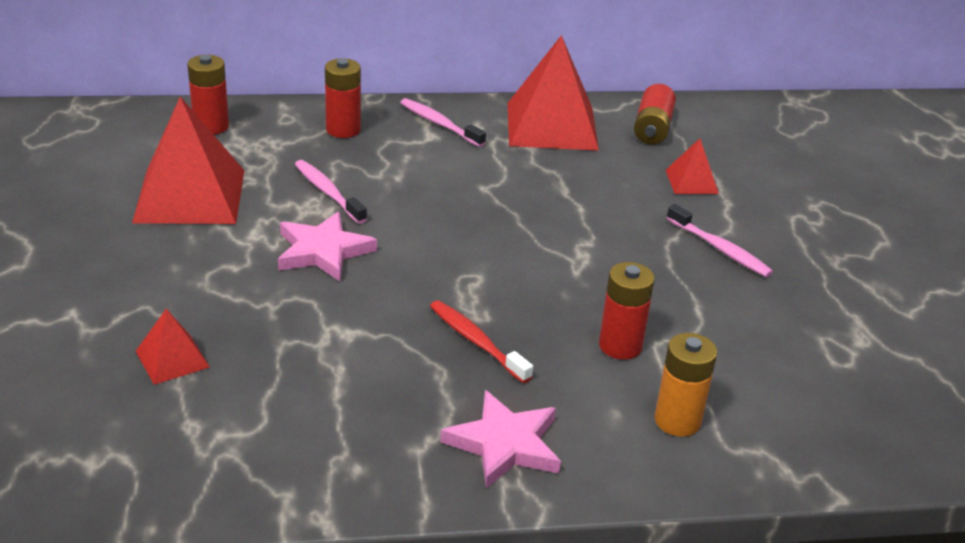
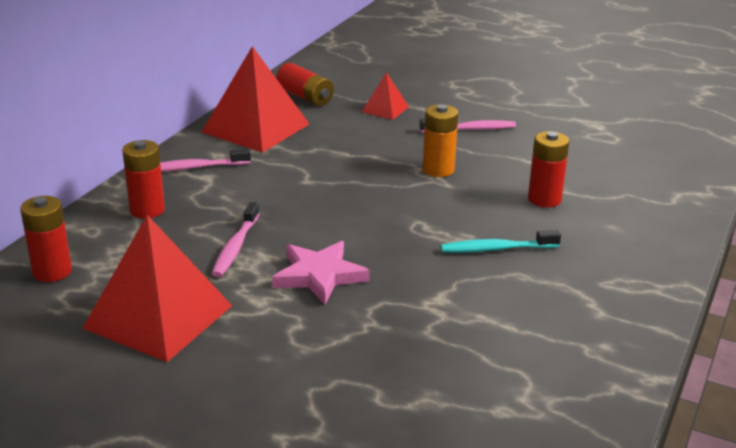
camera: 55 degrees left, 5 degrees down
red pyramid [136,309,210,385] -> none
pink toothbrush [295,160,367,224] -> pink toothbrush turned 75 degrees counterclockwise [212,202,260,277]
red toothbrush [430,300,533,383] -> turquoise toothbrush [441,230,561,253]
pink star [441,390,561,489] -> none
orange battery [654,333,717,437] -> orange battery moved to [423,104,458,177]

